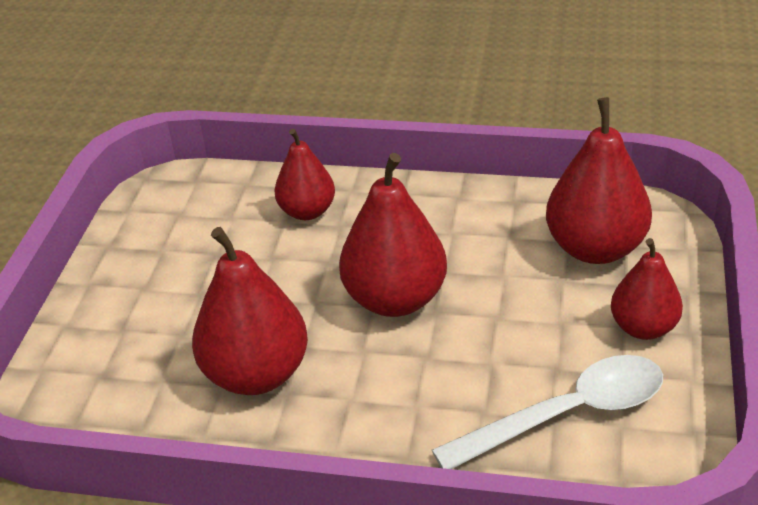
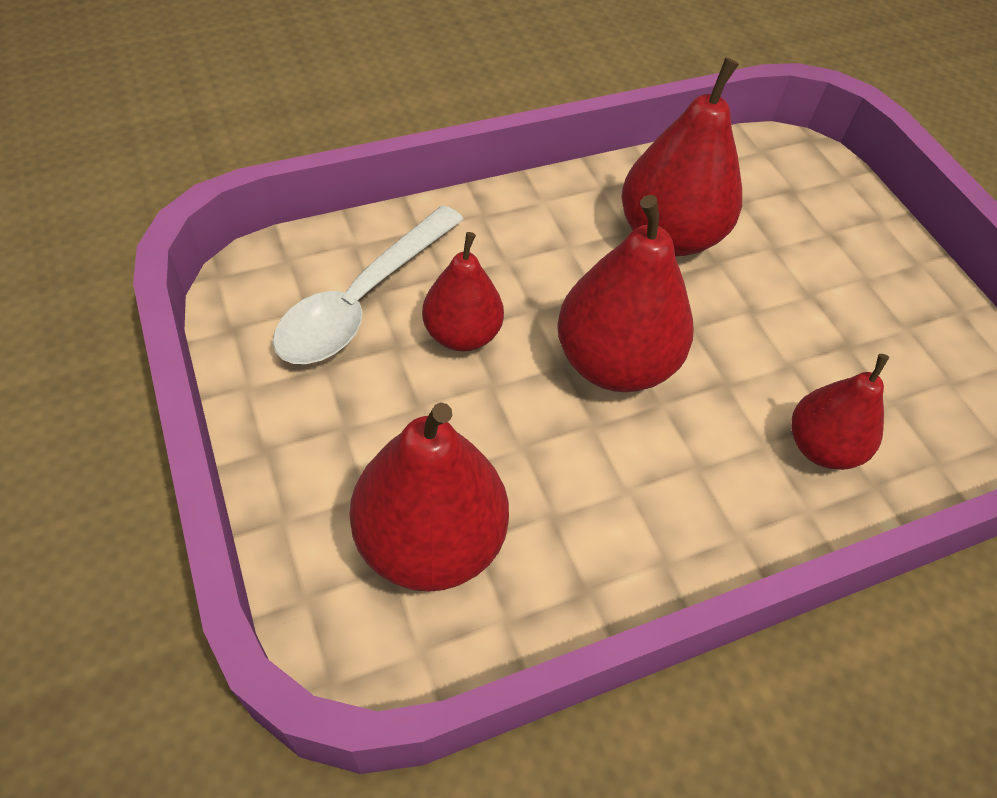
camera: 140 degrees right, 15 degrees up
red pear [611,238,683,340] -> red pear moved to [422,232,504,351]

